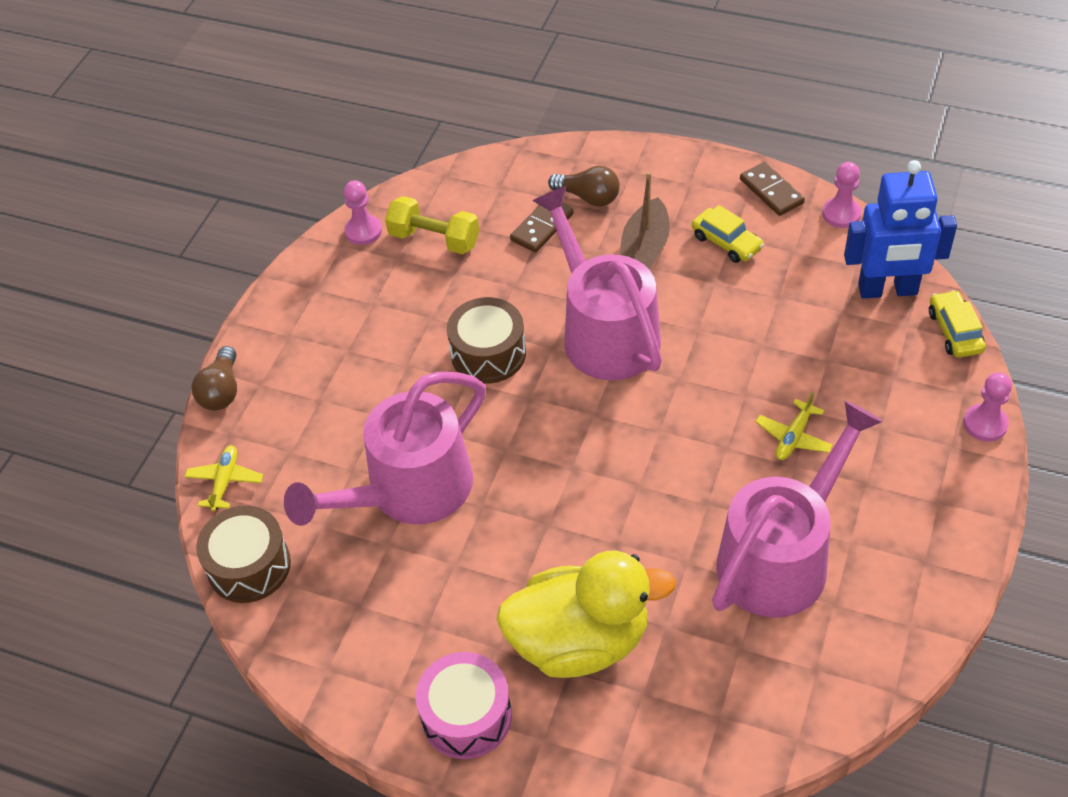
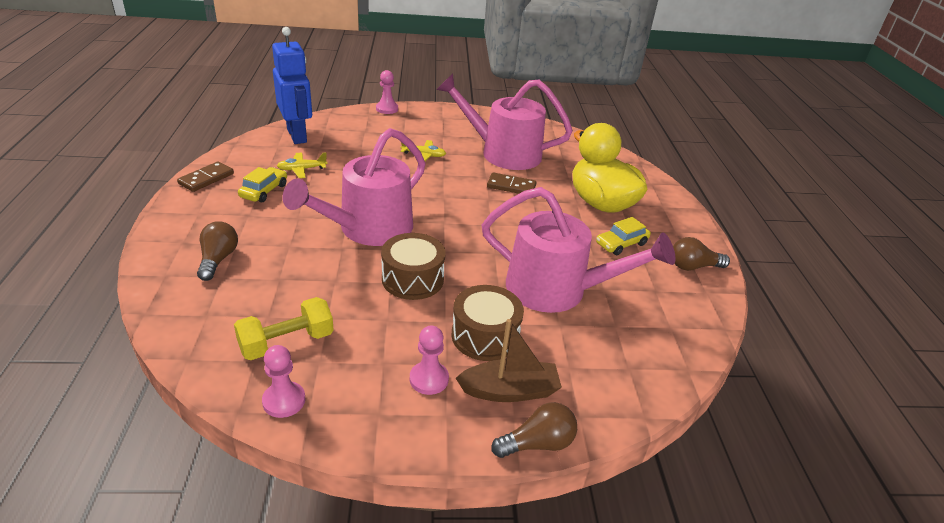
camera: 120 degrees left, 15 degrees down
yellow plane [184,445,263,511] -> yellow plane moved to [277,152,327,178]
brown drum [196,505,291,603] -> brown drum moved to [452,285,524,361]
yellow dumbbell [385,196,479,254] -> yellow dumbbell turned 60 degrees clockwise [234,297,334,360]
pink drum [416,652,512,759] -> none
brown domino [510,203,574,253] -> brown domino moved to [487,172,537,194]
brown boat [620,172,670,270] -> brown boat moved to [456,319,562,402]
pink pawn [822,162,861,228] -> pink pawn moved to [410,326,449,395]
yellow car [929,290,986,358] -> yellow car moved to [596,217,651,255]
none -> brown light bulb [673,237,730,271]

